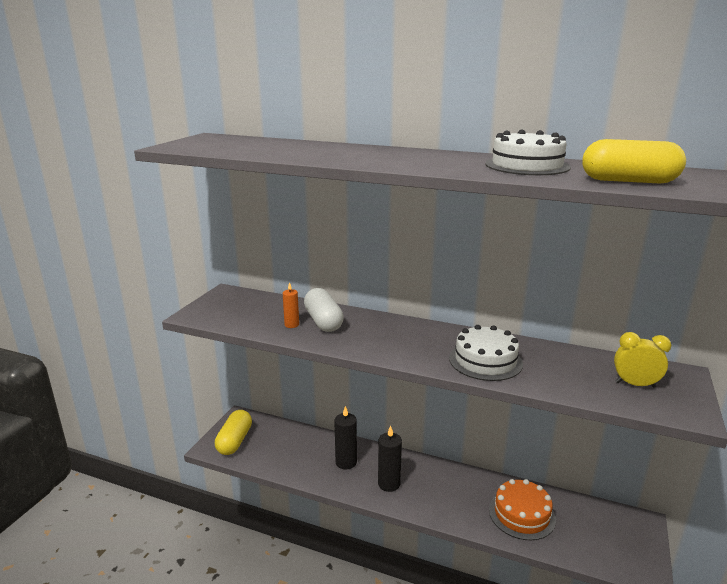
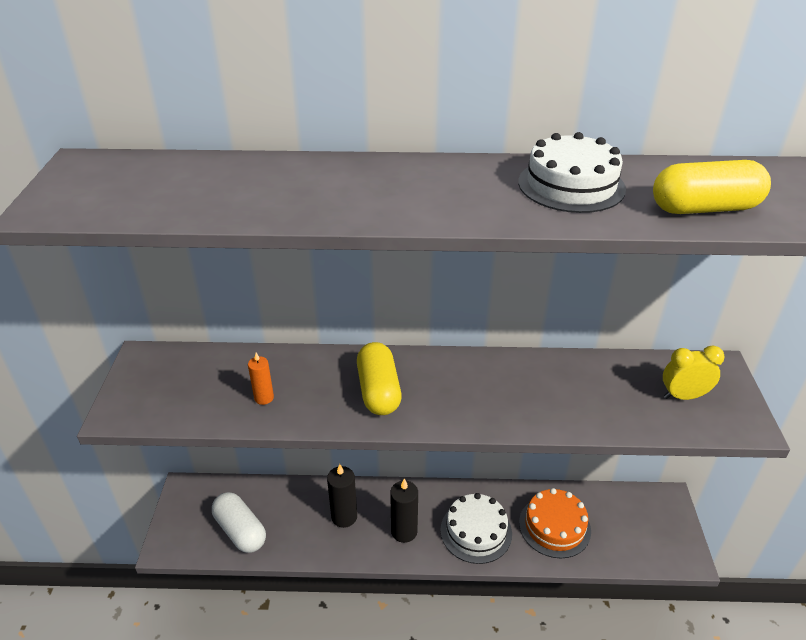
camera: 20 degrees left, 15 degrees up
yellow capsule [215,410,252,455] -> yellow capsule moved to [357,342,402,415]
white capsule [304,288,344,332] -> white capsule moved to [212,492,266,553]
white cake [449,325,523,381] -> white cake moved to [440,493,512,564]

